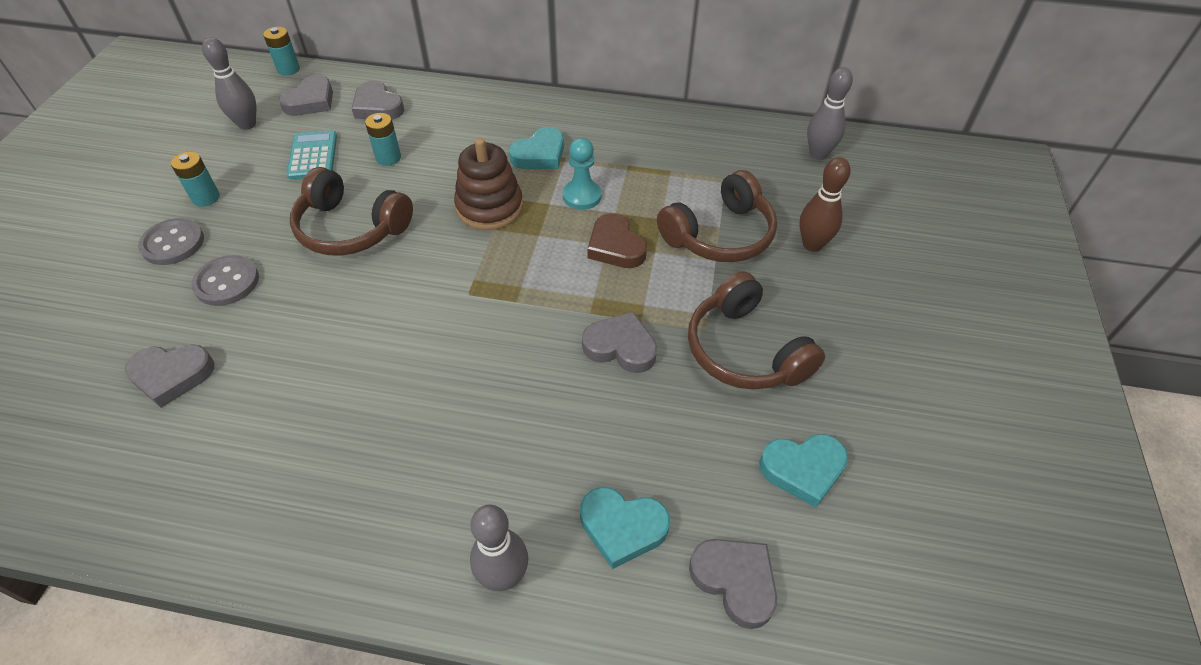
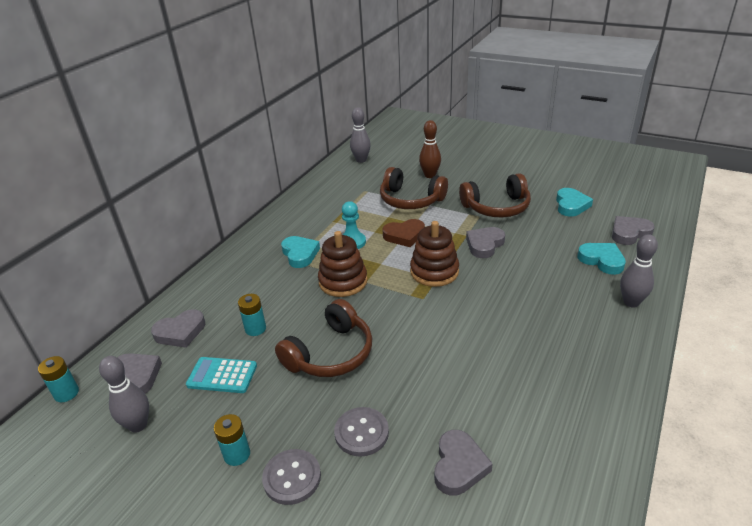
camera: 70 degrees left, 15 degrees down
turquoise heart [580,487,670,569] -> turquoise heart turned 75 degrees counterclockwise [577,243,626,275]
brown headphones [657,170,777,262] -> brown headphones turned 135 degrees clockwise [380,167,448,209]
none -> brown stacking toy [410,221,459,287]

